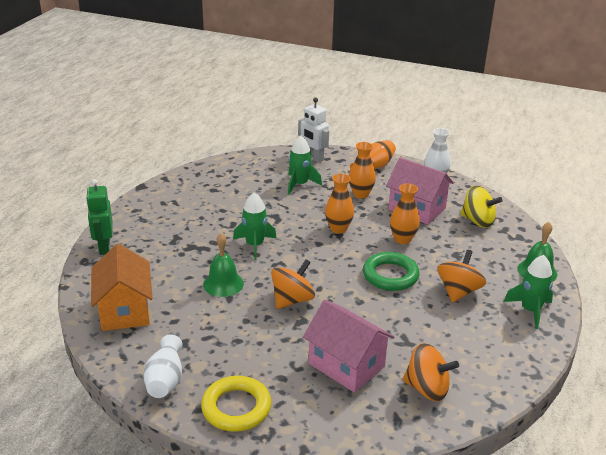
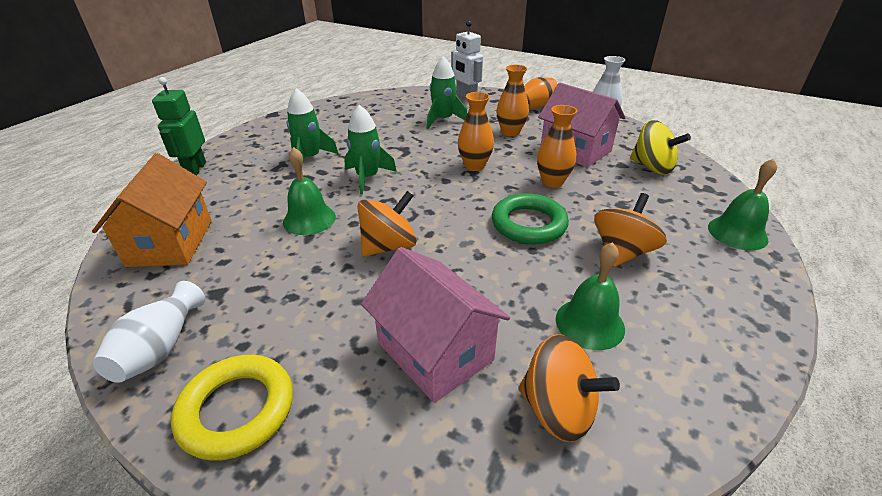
camera: 10 degrees right, 5 degrees up
green rocket [504,255,553,329] -> green rocket moved to [287,88,339,162]
none -> green bell [556,242,625,350]

